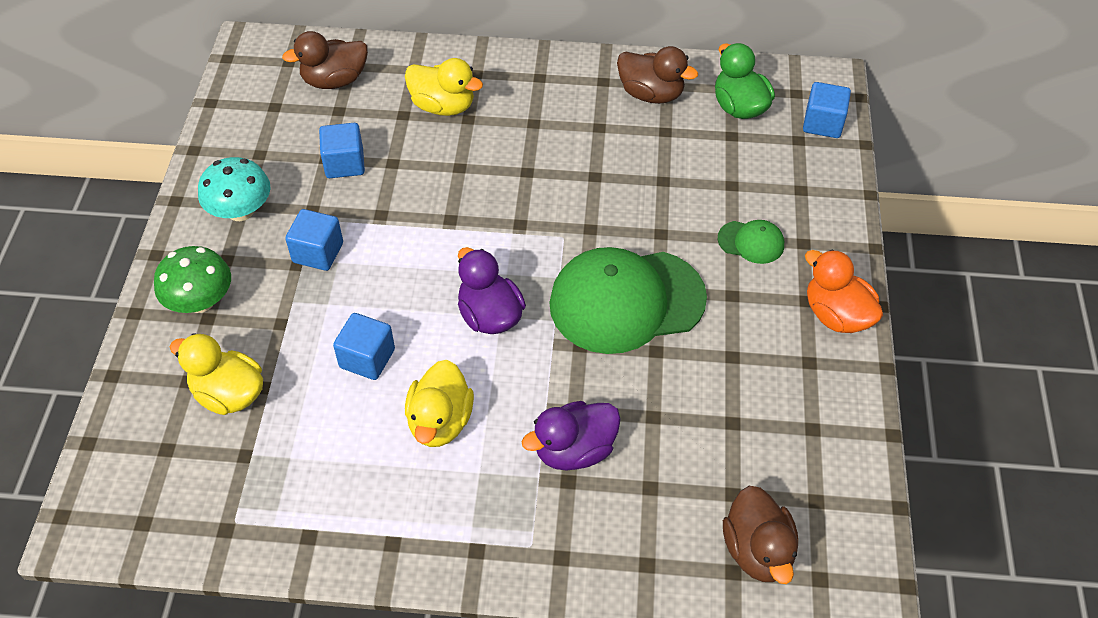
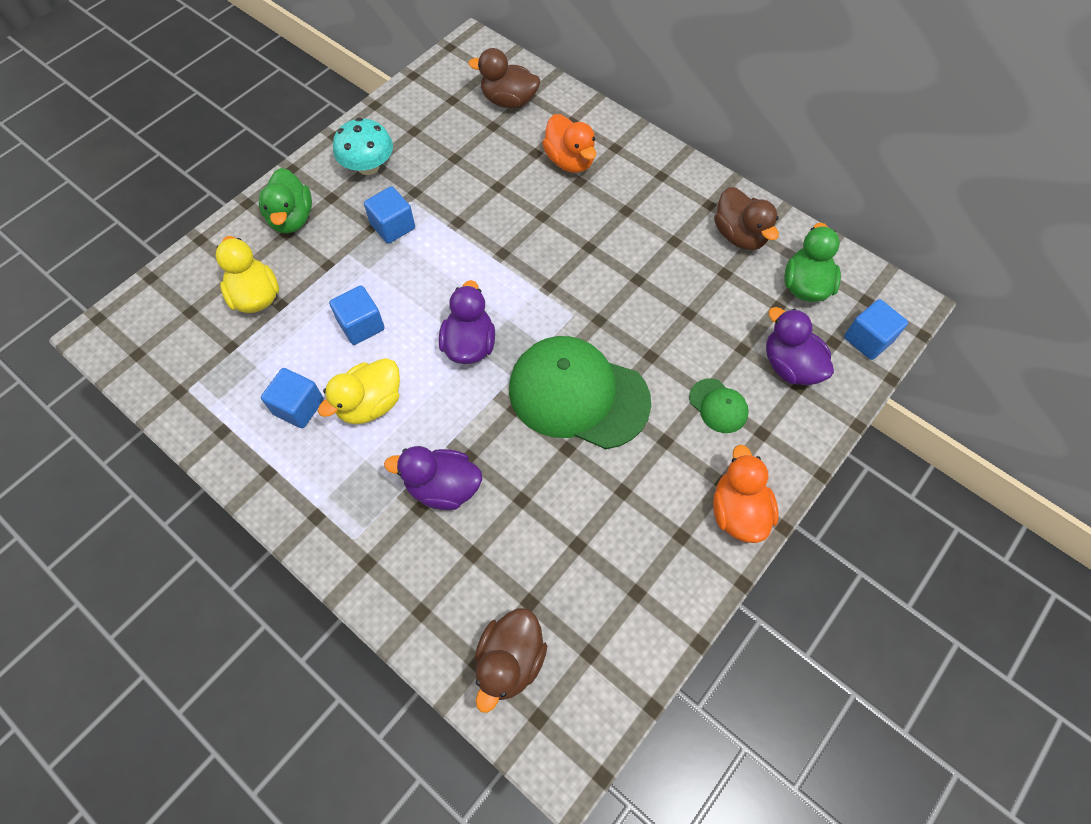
camera: 35 degrees right, 10 degrees up
green mushroom [154,246,231,313] -> green duck [259,168,312,233]
blue cube [319,123,365,178] -> blue cube moved to [261,368,324,428]
yellow duck [405,58,483,116] -> orange duck [542,114,596,173]
none -> purple duck [766,307,834,385]

